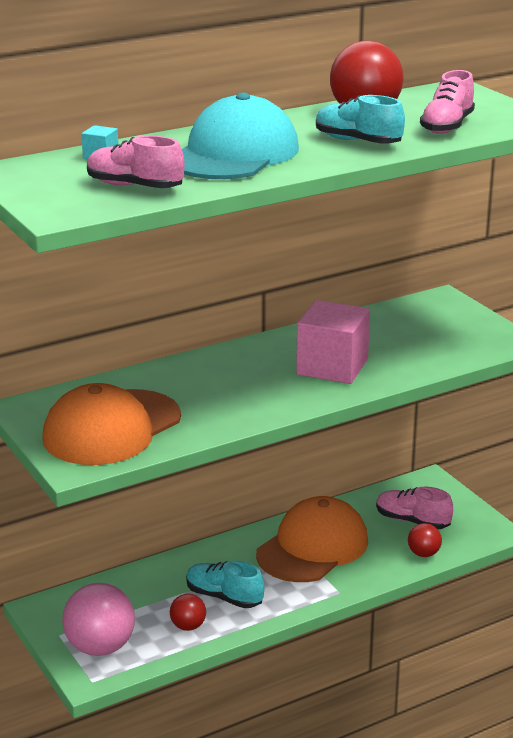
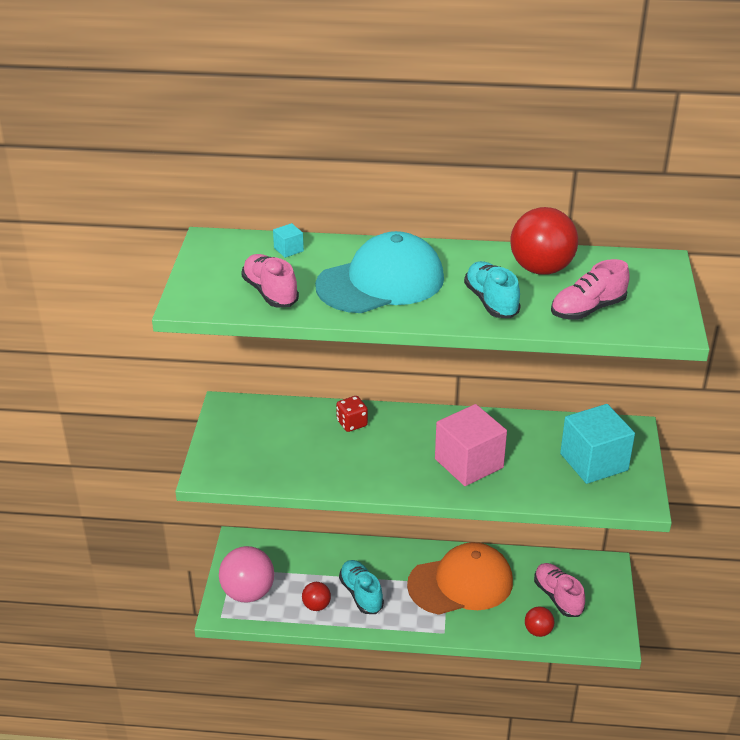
camera: 35 degrees right, 10 degrees up
orange cap [42,383,181,465] -> none
none -> red dice [336,396,368,432]
none -> turquoise cube [560,404,635,484]

